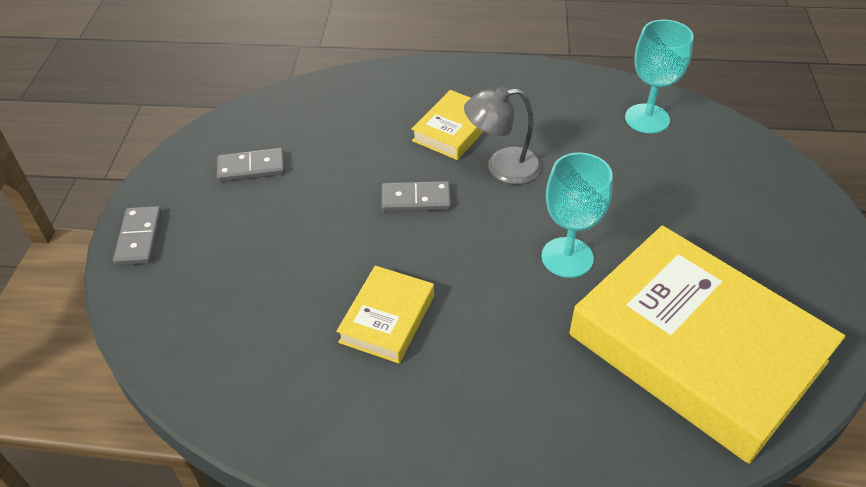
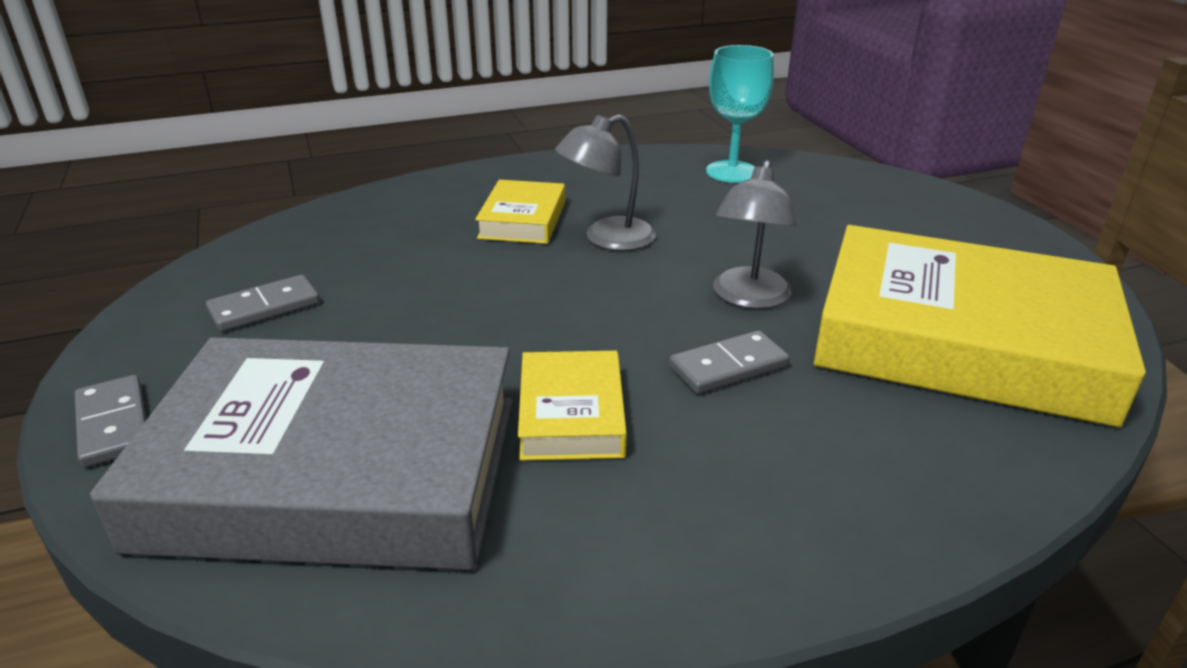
camera: 25 degrees left, 15 degrees down
grey domino [381,181,451,212] -> grey domino moved to [669,330,790,394]
turquoise goblet [541,152,613,278] -> grey lamp [713,160,797,309]
none -> grey book [90,337,513,570]

